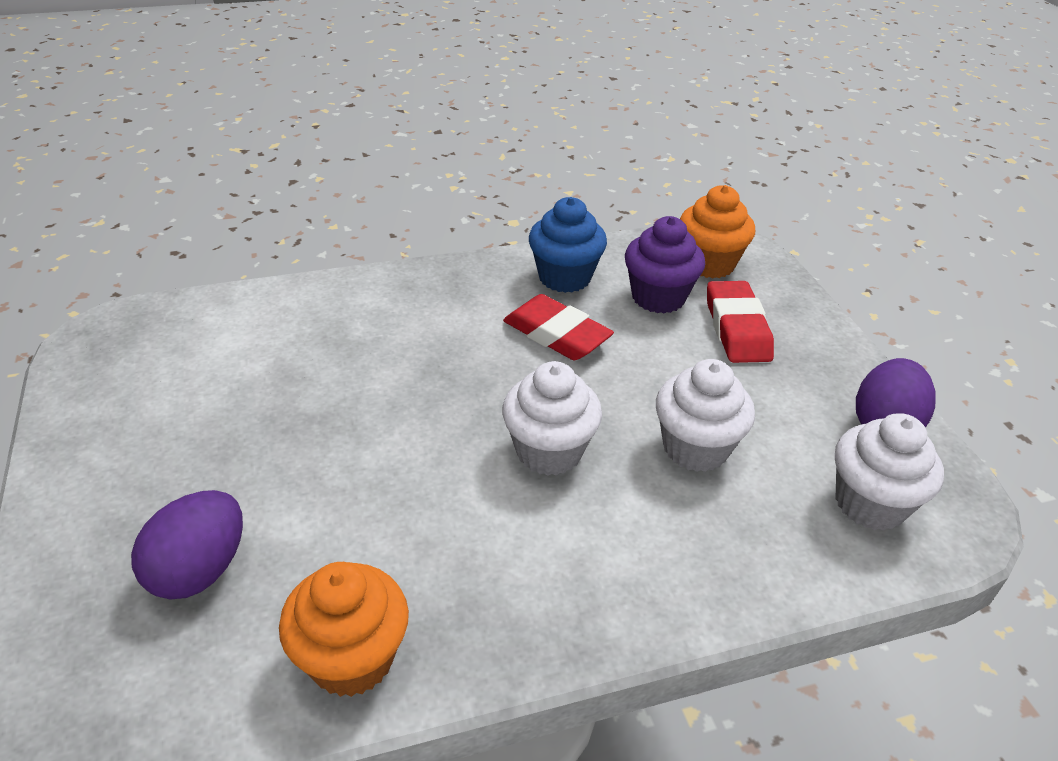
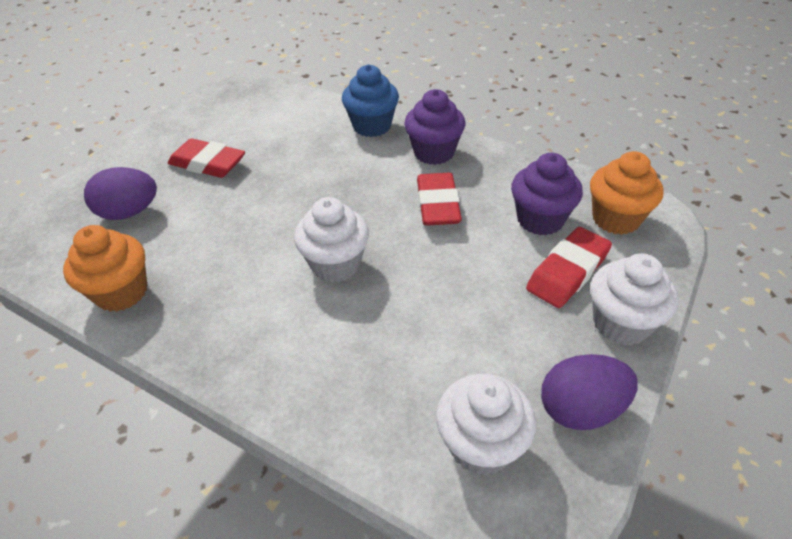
camera: 50 degrees right, 5 degrees up
blue cupcake [529,197,607,293] -> blue cupcake moved to [342,64,399,137]
white cupcake [656,359,755,472] -> white cupcake moved to [590,254,678,346]
none -> red eraser [168,138,245,178]
none -> purple cupcake [404,89,465,165]

